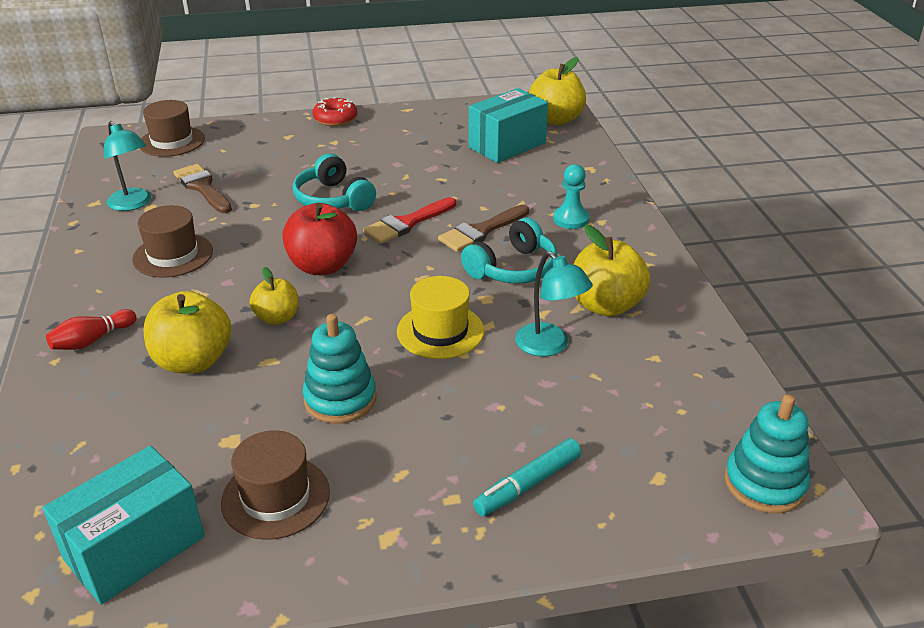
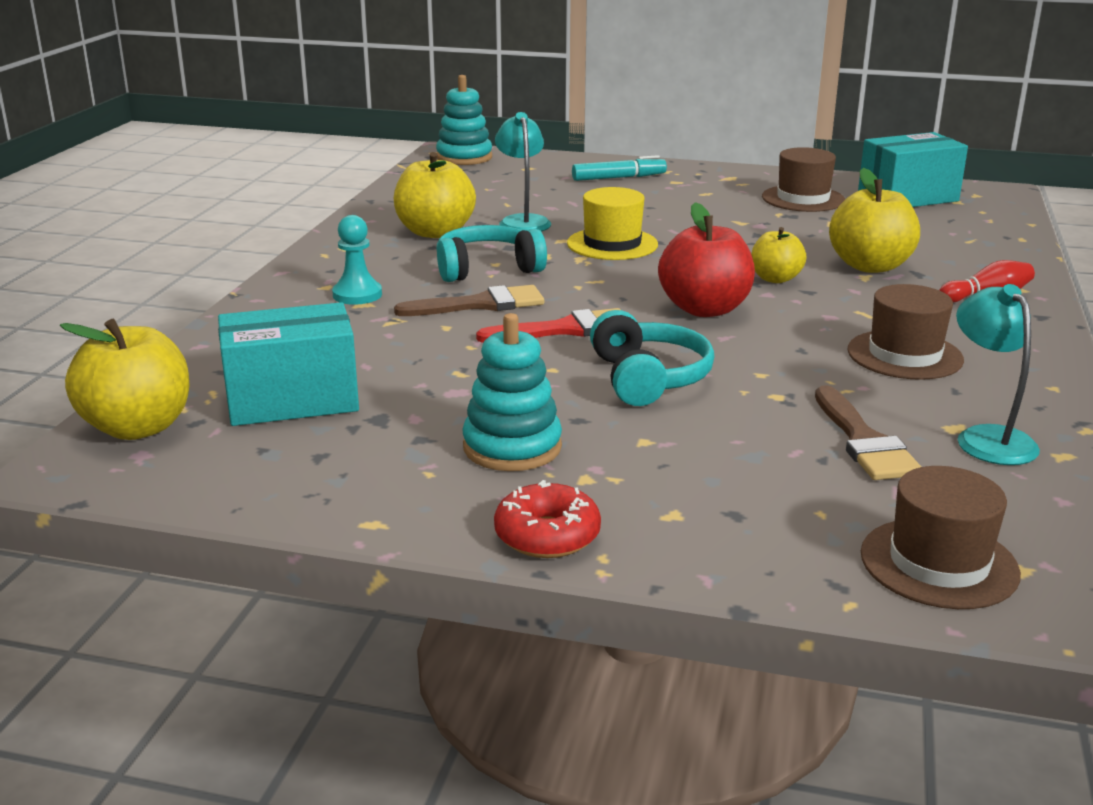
camera: 155 degrees left, 10 degrees down
turquoise stacking toy [303,314,376,424] -> turquoise stacking toy moved to [462,313,562,471]

